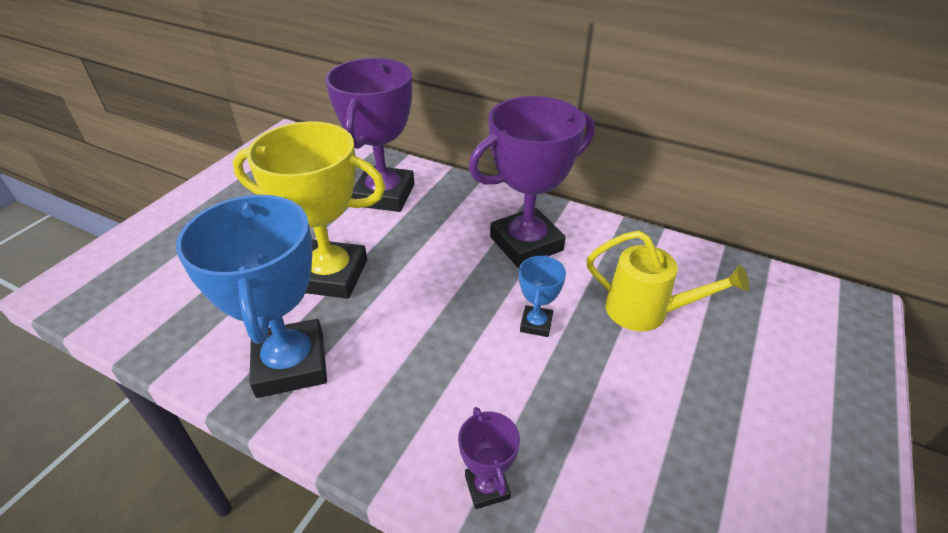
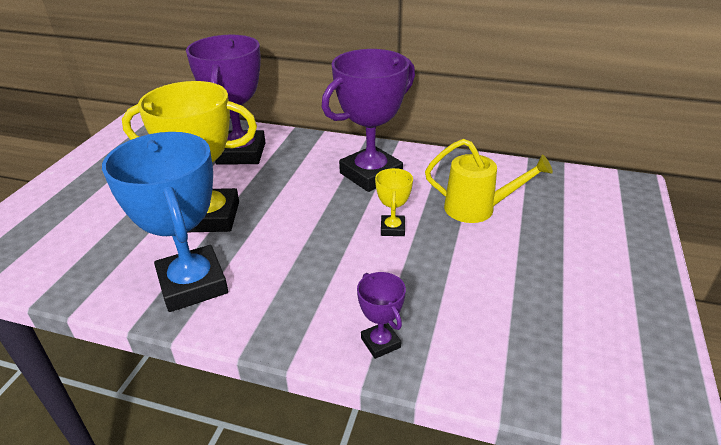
camera: 10 degrees left, 5 degrees down
blue trophy [519,255,566,337] -> yellow trophy [375,168,413,236]

